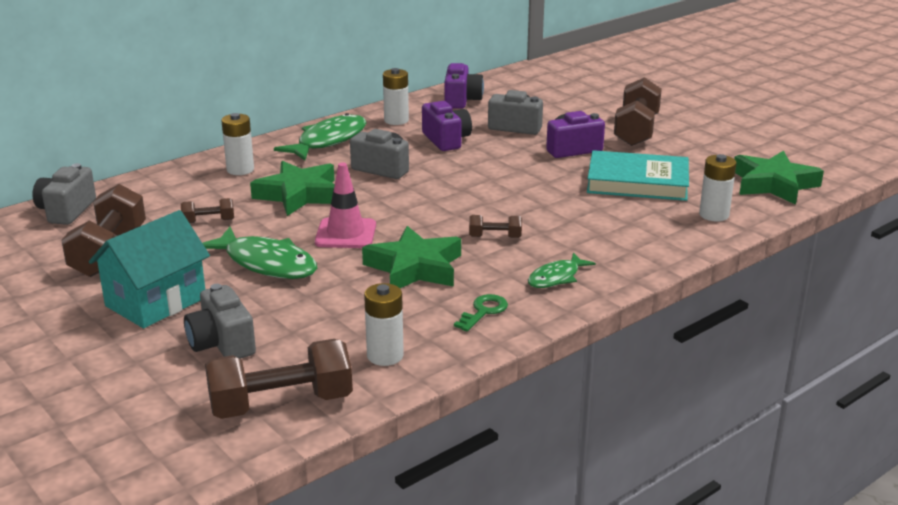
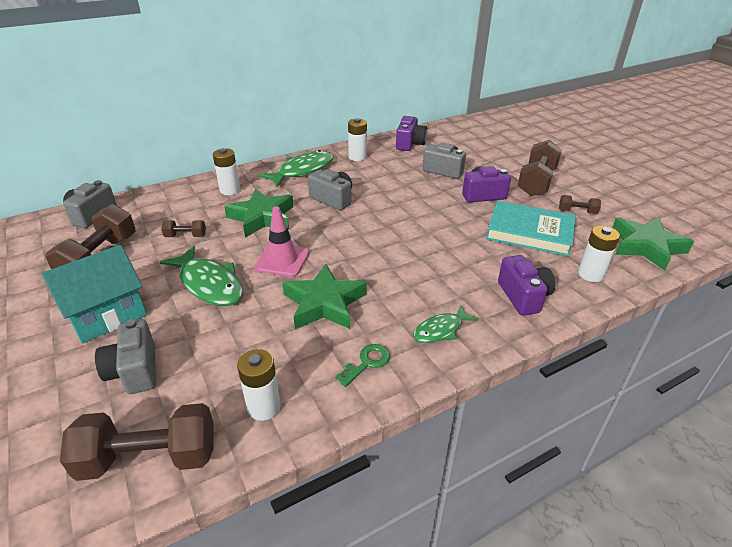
camera: 10 degrees right, 10 degrees up
purple camera [422,101,472,151] -> purple camera moved to [498,255,555,316]
brown dumbbell [469,215,522,238] -> brown dumbbell moved to [559,195,601,214]

